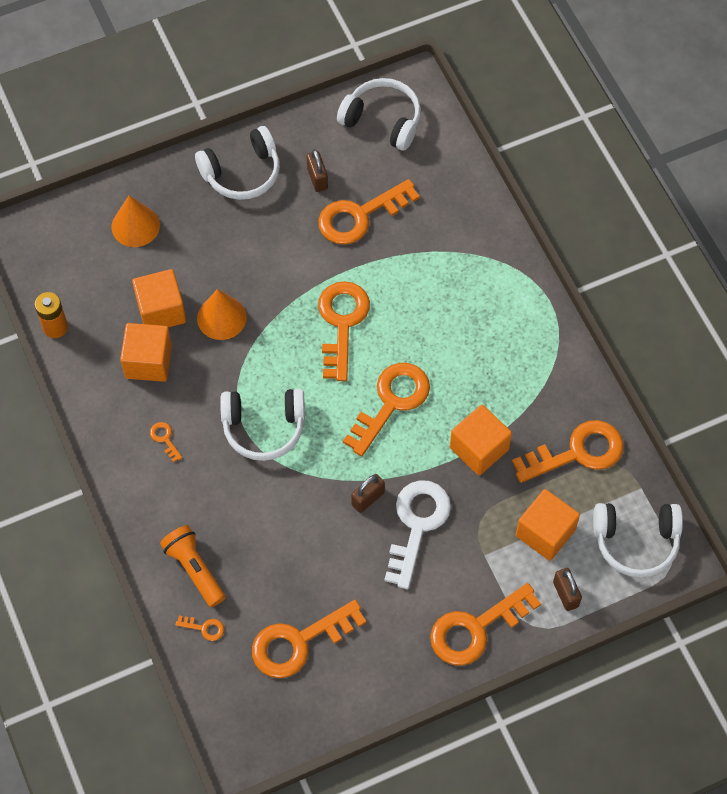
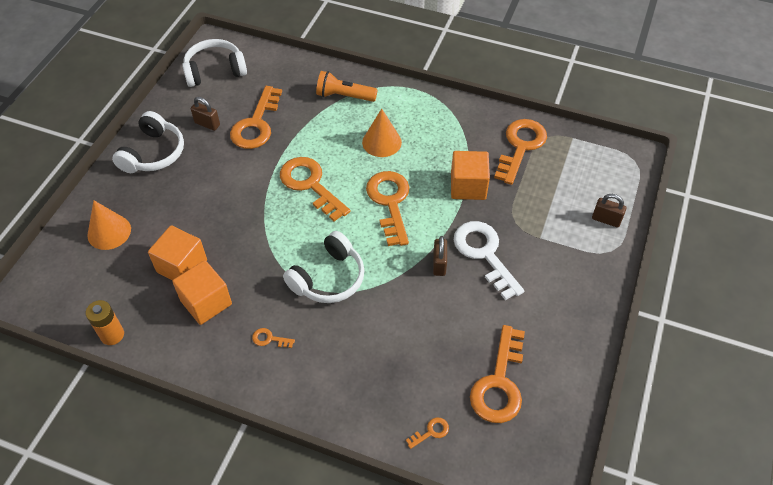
camera: 45 degrees left, 10 degrees down
orange flashlight [160,525,225,607] -> orange flashlight moved to [316,71,378,102]
orange cone [197,289,247,340] -> orange cone moved to [362,109,402,157]
orange key [430,583,541,666] -> none
orange cube [516,489,580,561] -> none
white headphones [593,503,683,578] -> none

